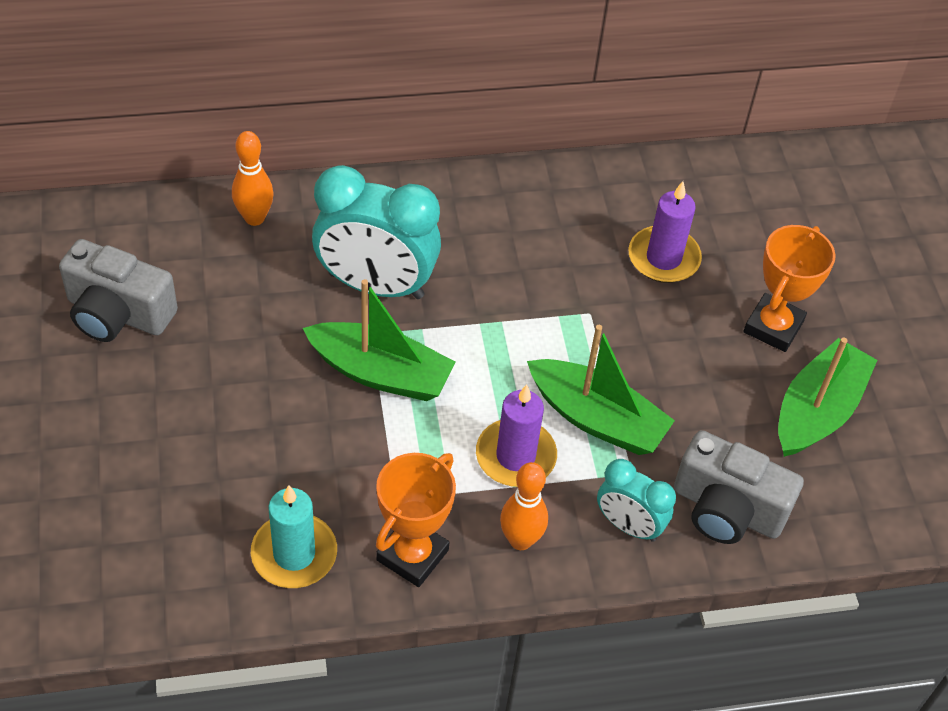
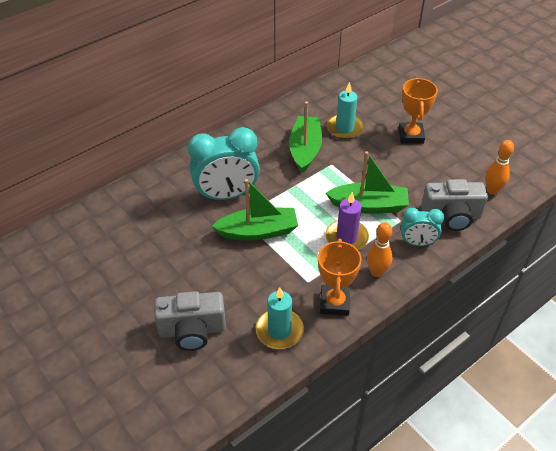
camera: 25 degrees left, 5 degrees down
grey camera [59,239,178,342] -> grey camera moved to [154,291,226,351]
orange bowling pin [232,131,274,226] -> orange bowling pin moved to [485,140,514,195]
purple candle [628,181,702,283] -> turquoise candle [327,82,364,139]
green boat [778,337,877,457] -> green boat moved to [289,102,322,173]

